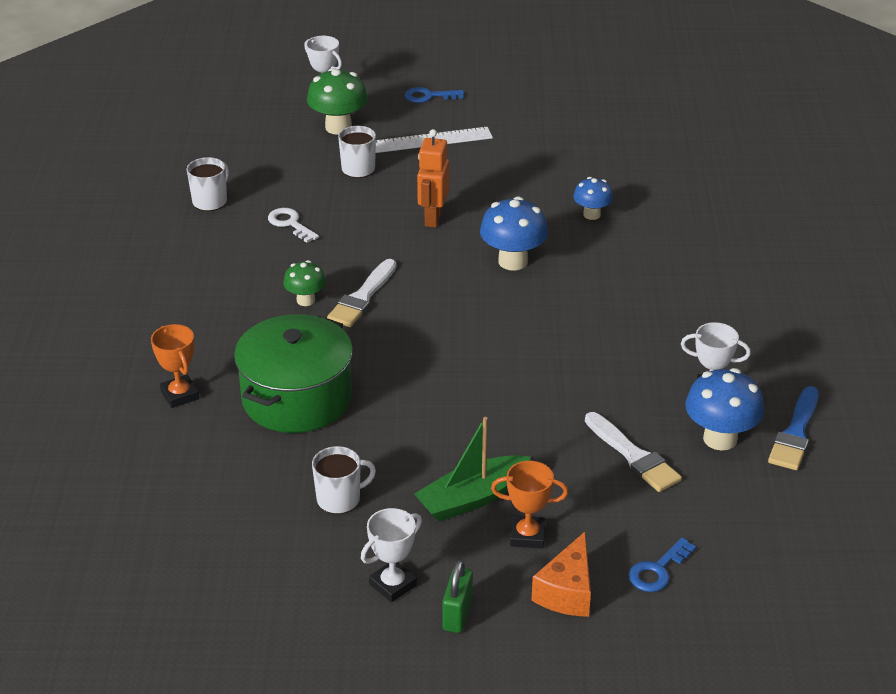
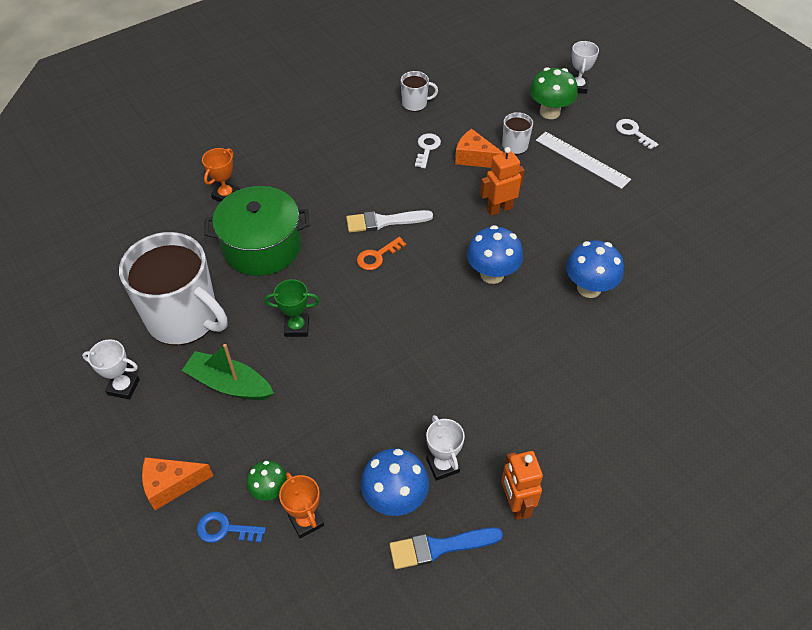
camera: 55 degrees right, 15 degrees up
green mushroom [283,260,326,306] -> green mushroom moved to [247,461,287,501]
white mug [312,446,376,514] -> white mug [119,232,227,345], size x2.32
blue key [405,87,464,103] -> white key [616,119,658,150]
green padlock [442,560,473,633] -> none
orange trophy [491,461,568,549] -> orange trophy moved to [279,472,324,538]
blue mushroom [573,177,613,220] -> blue mushroom [566,240,624,298], size x1.64
white brush [585,412,682,492] -> none
none -> green trophy [264,279,320,337]
none -> orange key [357,237,406,270]
none -> orange cheese [455,129,504,168]
none -> orange robot [501,451,543,520]

